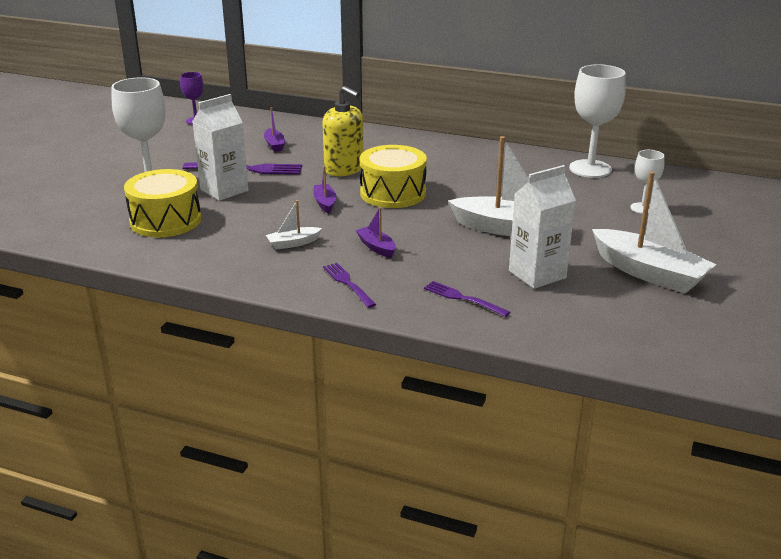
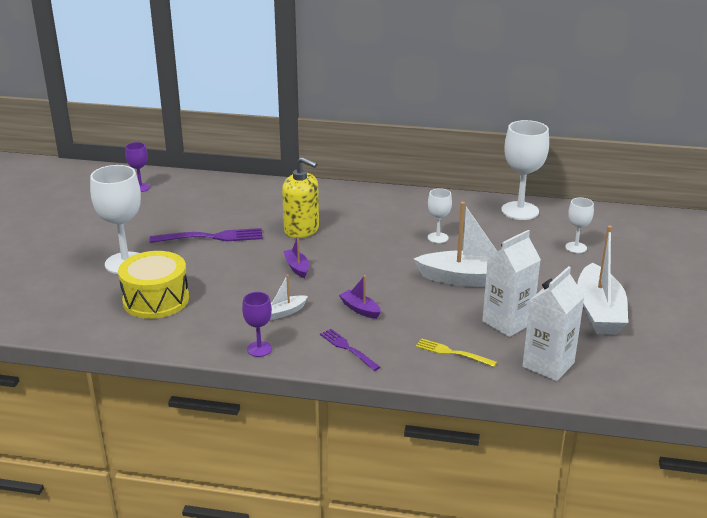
camera: 10 degrees left, 0 degrees up
white carton [192,94,248,201] -> white carton moved to [523,266,585,381]
purple boat [264,107,285,152] -> none
yellow drum [360,145,427,208] -> none
purple fork [424,281,510,317] -> yellow fork [416,338,497,367]
white boat [592,171,717,293] -> white boat turned 60 degrees clockwise [577,225,628,334]
none -> purple goblet [242,292,272,357]
none -> white goblet [428,188,452,243]

